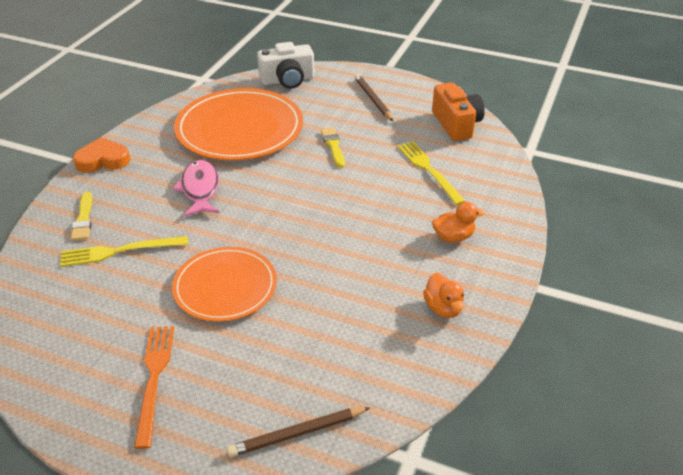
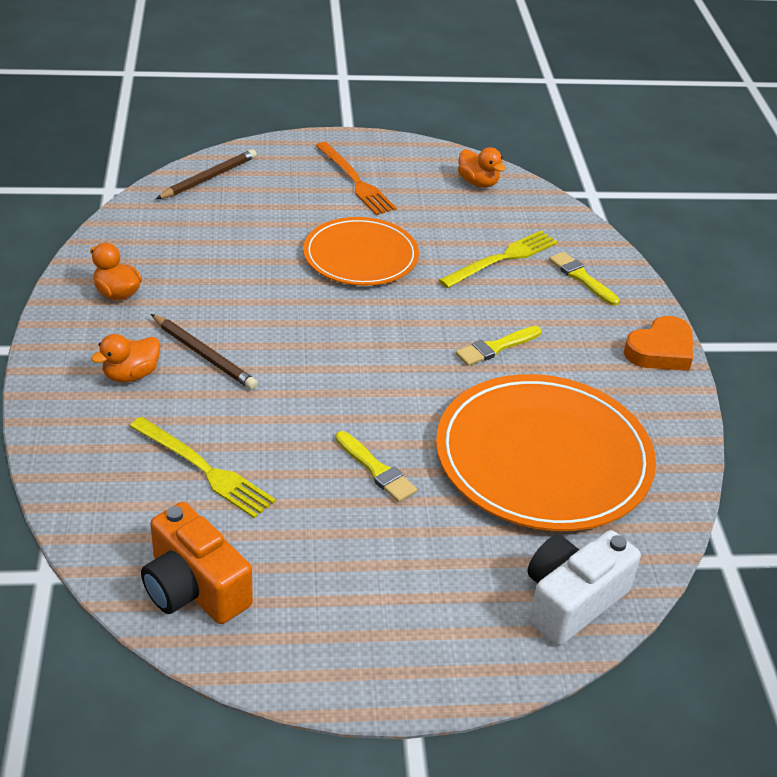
camera: 150 degrees right, 0 degrees up
pink fish [173,159,219,217] -> yellow brush [456,326,541,366]
brown pencil [355,74,393,121] -> brown pencil moved to [151,314,258,390]
none -> orange duck [458,147,506,187]

